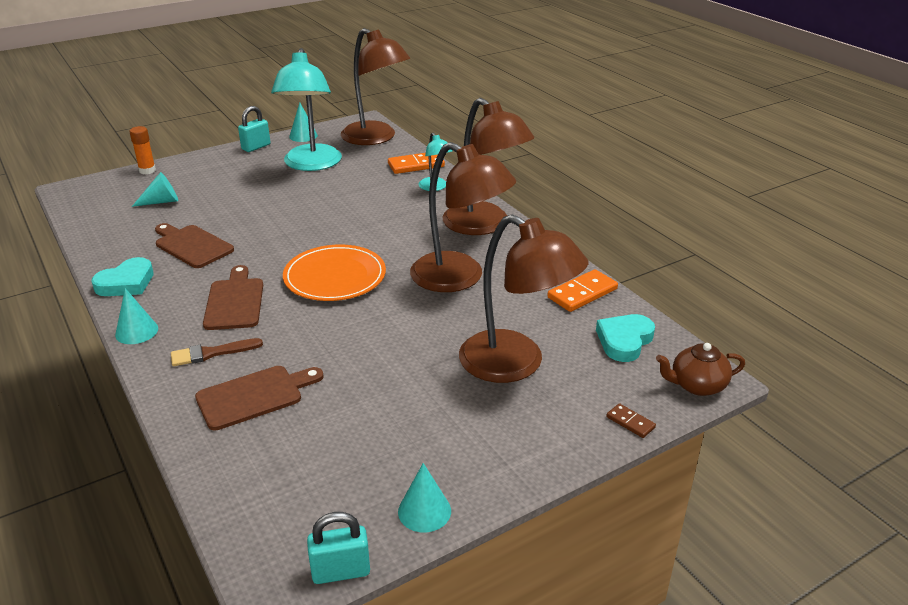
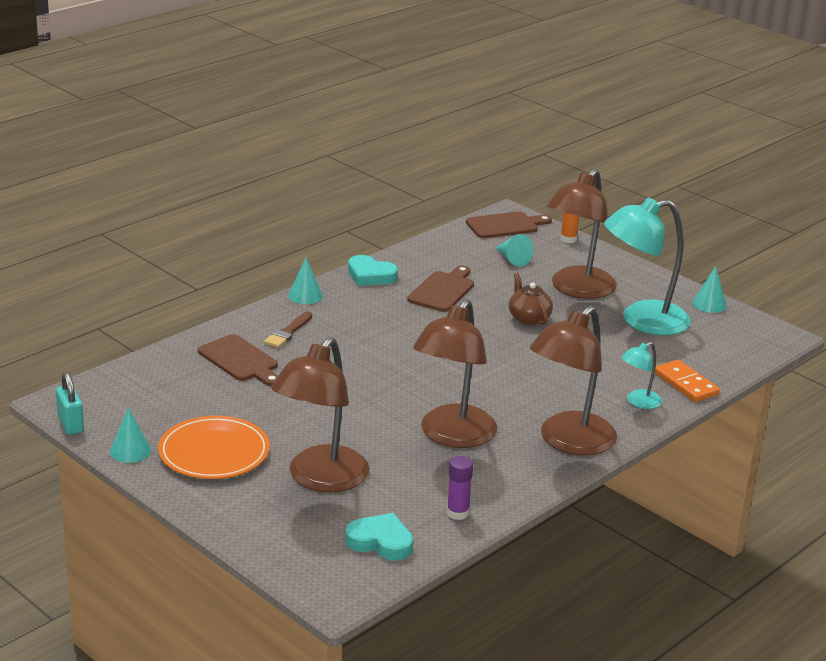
camera: 75 degrees right, 5 degrees down
brown brush [171,338,263,366] -> brown brush turned 120 degrees counterclockwise [264,311,312,348]
brown cutting board [203,265,263,330] -> brown cutting board moved to [466,211,552,238]
turquoise padlock [238,106,270,152] -> none
orange plate [283,244,386,301] -> orange plate moved to [158,416,270,479]
brown lamp [341,28,410,145] -> brown lamp moved to [547,169,617,299]
orange domino [547,269,618,312] -> purple glue stick [447,456,473,520]
brown domino [606,403,656,438] -> none
brown teapot [656,343,745,396] -> brown teapot moved to [509,273,553,325]

